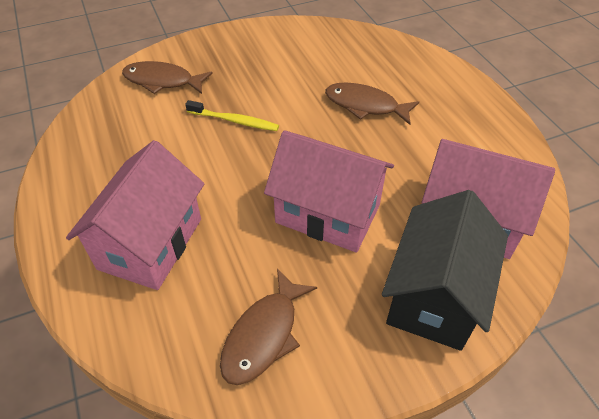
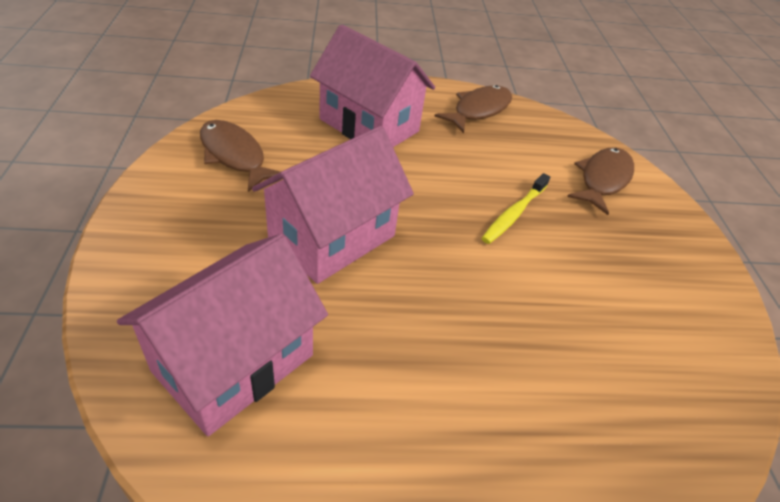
camera: 105 degrees right, 5 degrees down
brown fish [325,83,419,125] -> brown fish moved to [434,85,512,133]
black house [382,190,508,351] -> none

